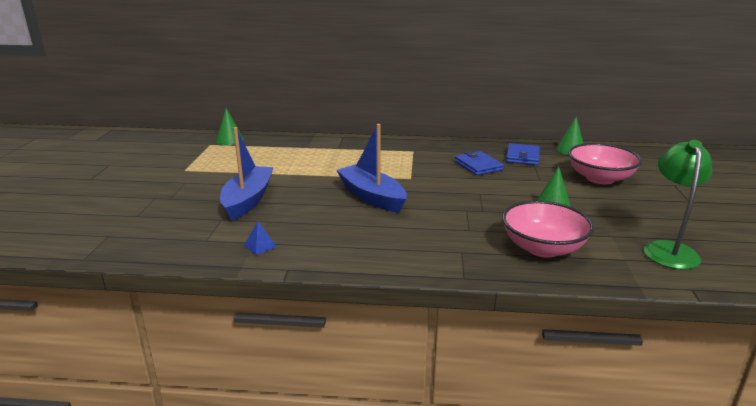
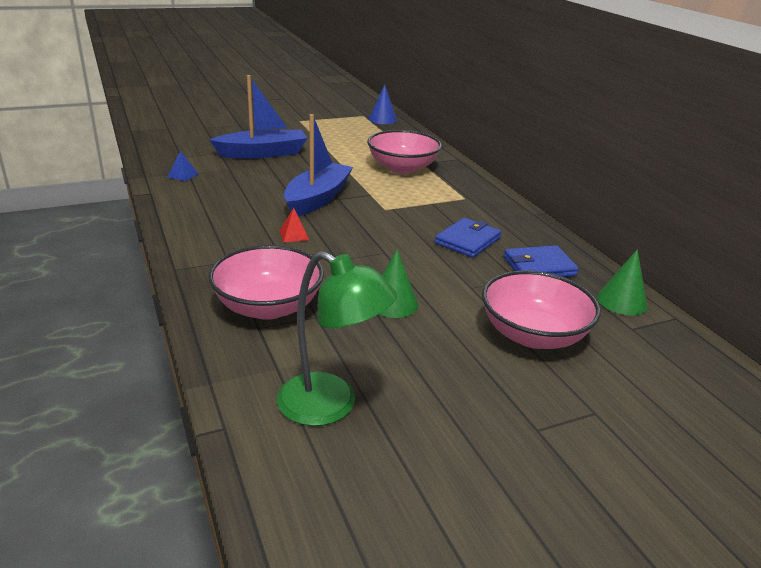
camera: 60 degrees right, 5 degrees up
green cone [216,108,244,145] -> blue cone [369,84,397,124]
green lamp [644,140,712,270] -> green lamp turned 45 degrees clockwise [277,251,397,426]
none -> red pyramid [280,208,309,242]
none -> pink bowl [367,130,442,174]

